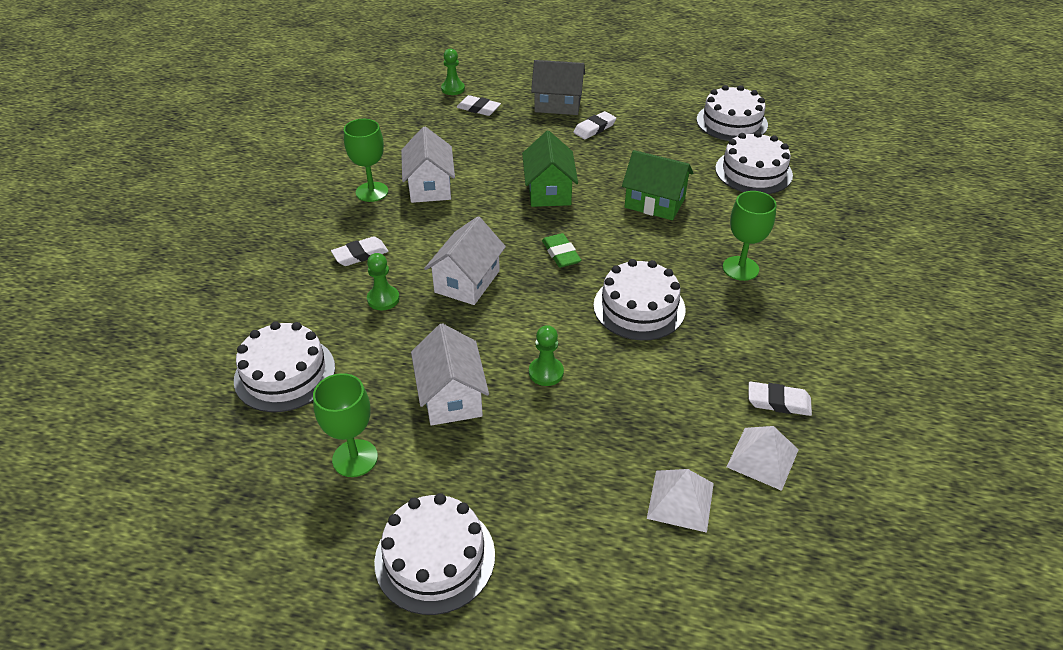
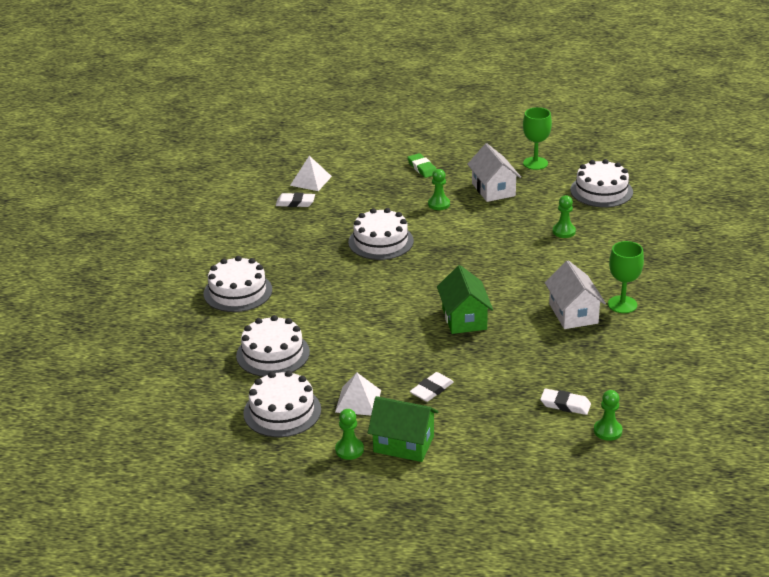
camera: 175 degrees right, 10 degrees down
white eraser [331,236,389,266] -> none
white cake [374,493,495,615] -> white cake moved to [204,256,272,312]
white house [424,216,506,305] -> none
grey house [531,60,585,115] -> none
green eraser [542,233,581,268] -> green eraser moved to [407,153,436,178]
green house [622,150,693,220] -> green house moved to [368,396,438,462]
white pyramid [647,469,714,533] -> white pyramid moved to [335,373,381,415]
green goblet [723,191,777,281] -> none
none -> green pawn [335,409,364,460]

